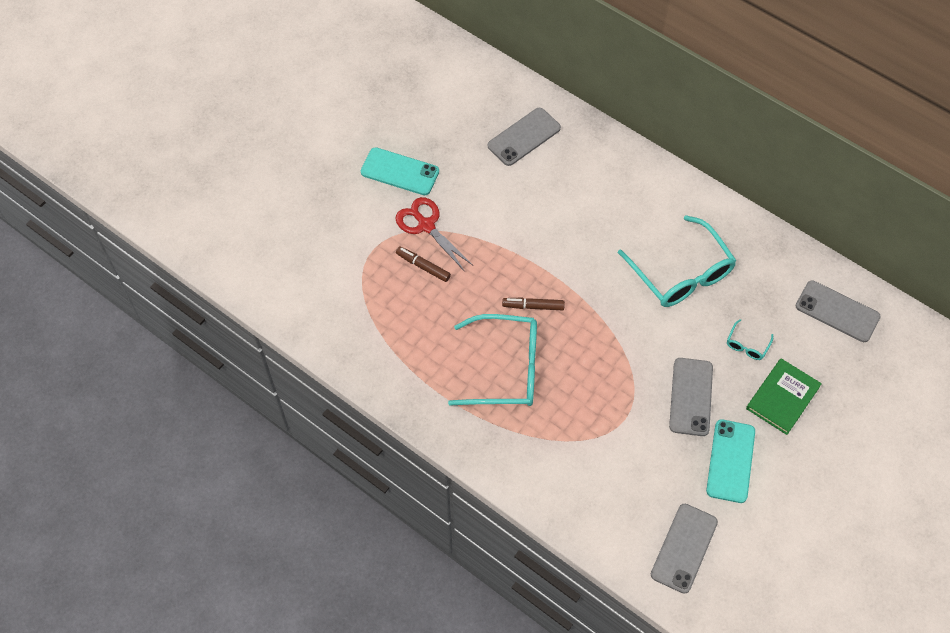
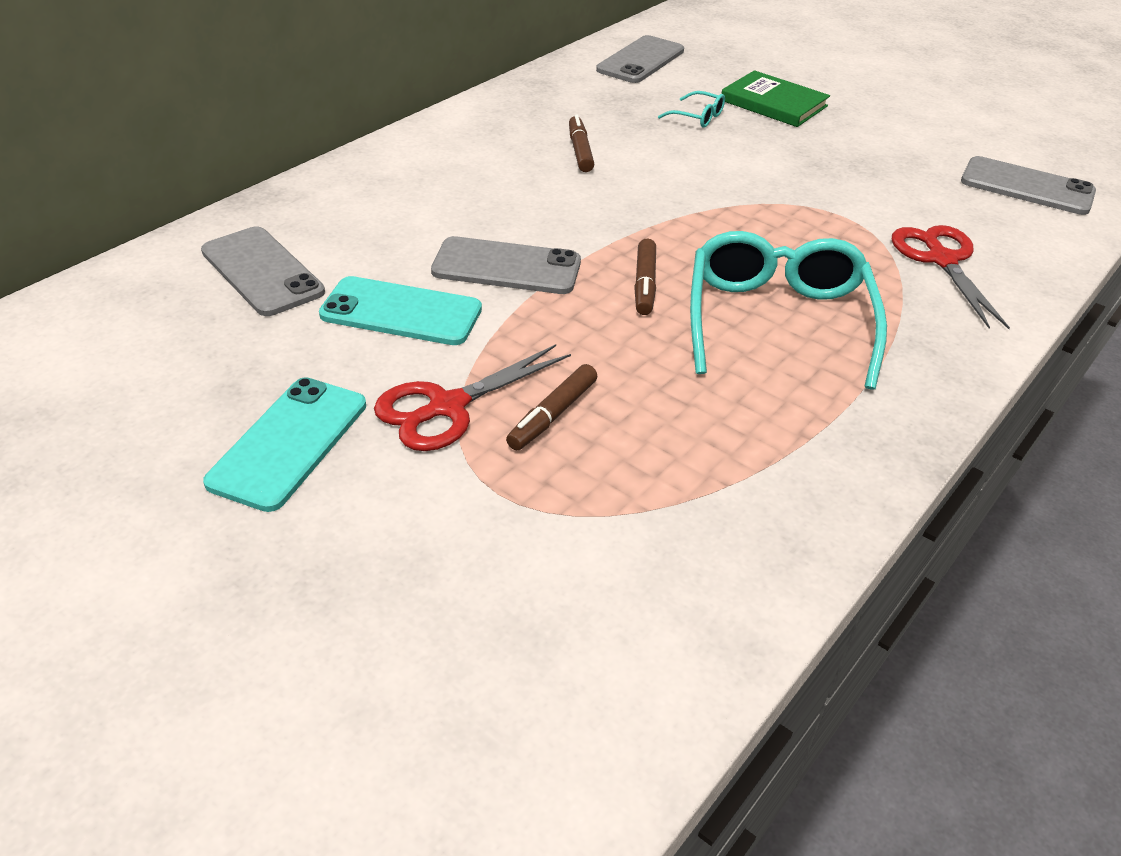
camera: 90 degrees left, 20 degrees down
turquoise glasses [618,215,737,307] -> brown marker [569,114,594,172]
grey phone [669,358,713,436] -> grey phone moved to [431,236,581,294]
turquoise phone [706,419,755,503] -> turquoise phone moved to [319,276,482,345]
none -> red scissors [892,225,1010,329]

